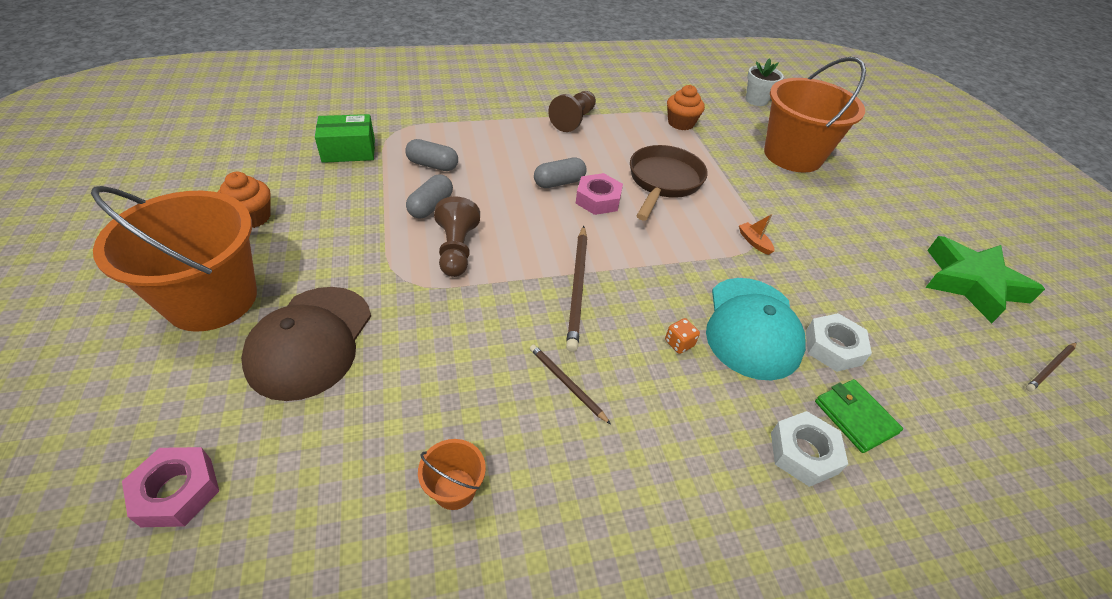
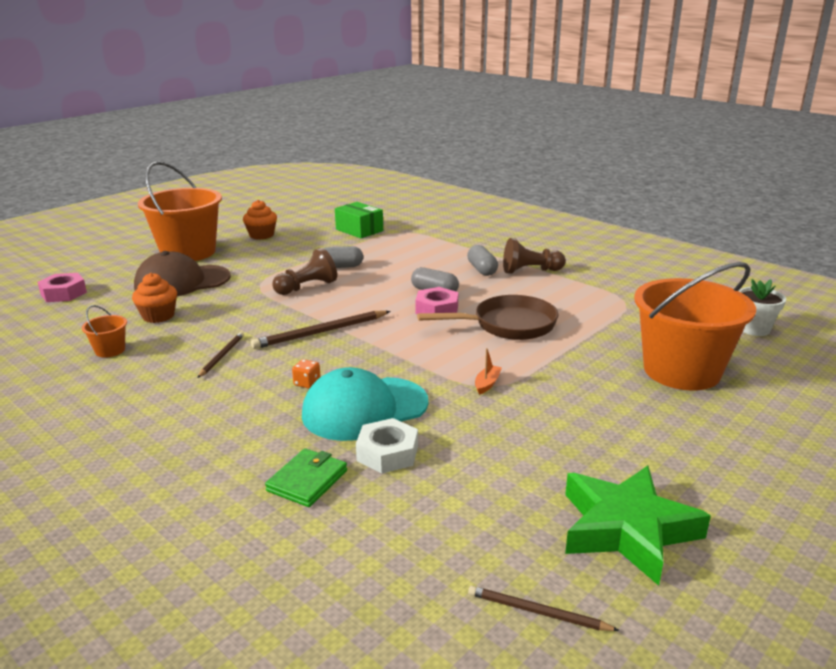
camera: 60 degrees right, 20 degrees down
grey capsule [405,139,458,171] -> grey capsule moved to [467,245,498,276]
orange cupcake [667,85,705,130] -> orange cupcake moved to [132,273,177,323]
white nut [771,411,848,487] -> none

